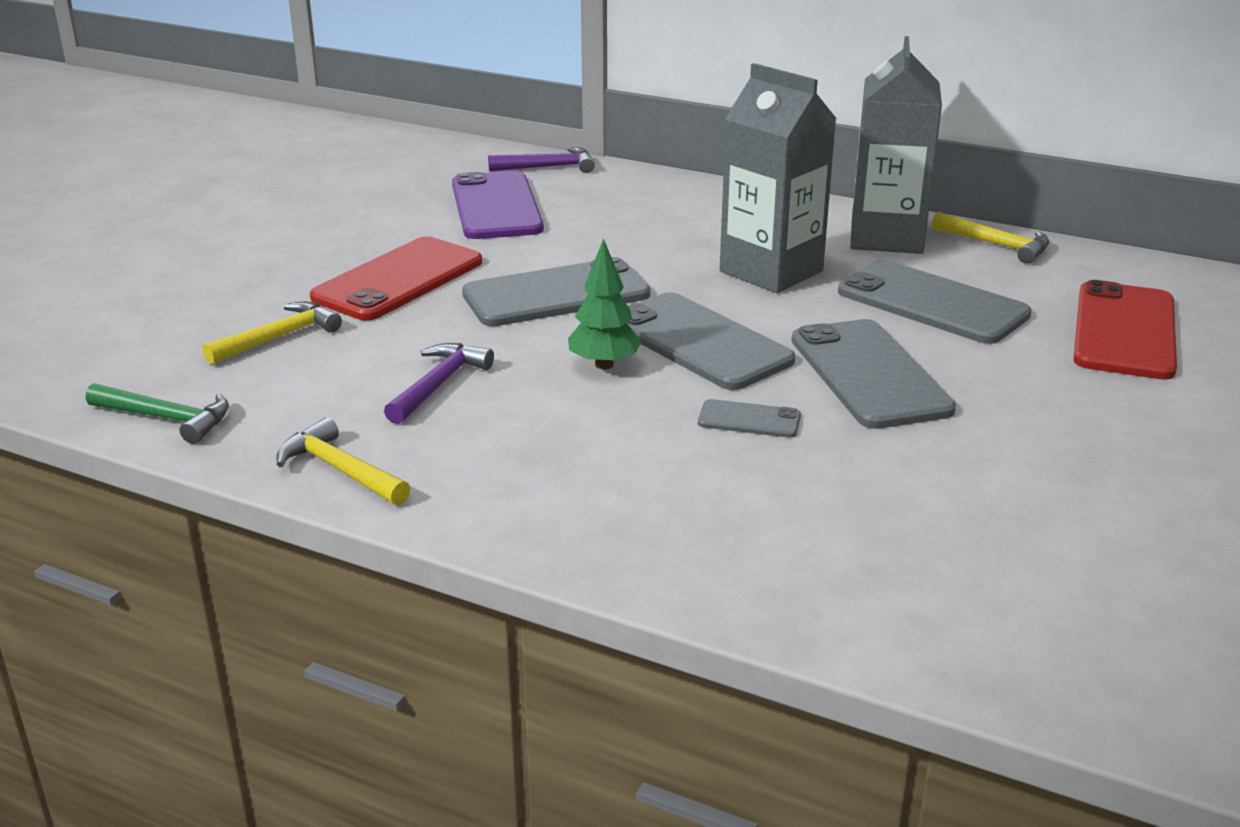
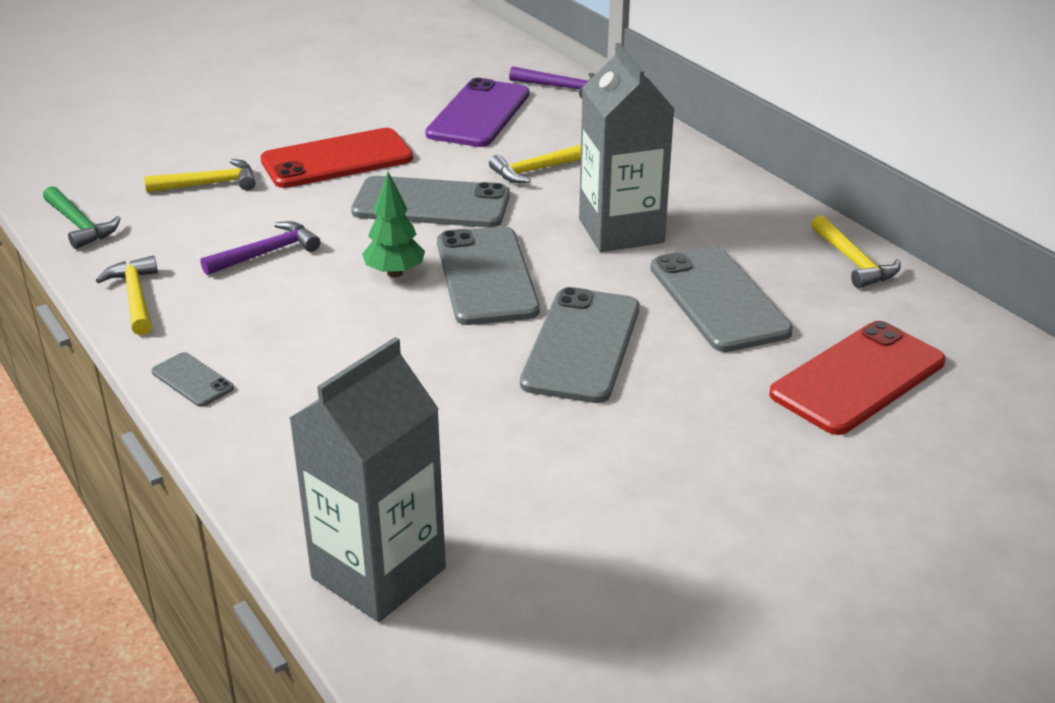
camera: 30 degrees right, 5 degrees up
grey phone [698,399,801,438] -> grey phone moved to [152,352,234,407]
grey carton [850,36,942,254] -> grey carton moved to [289,337,446,622]
none -> yellow hammer [489,144,581,183]

